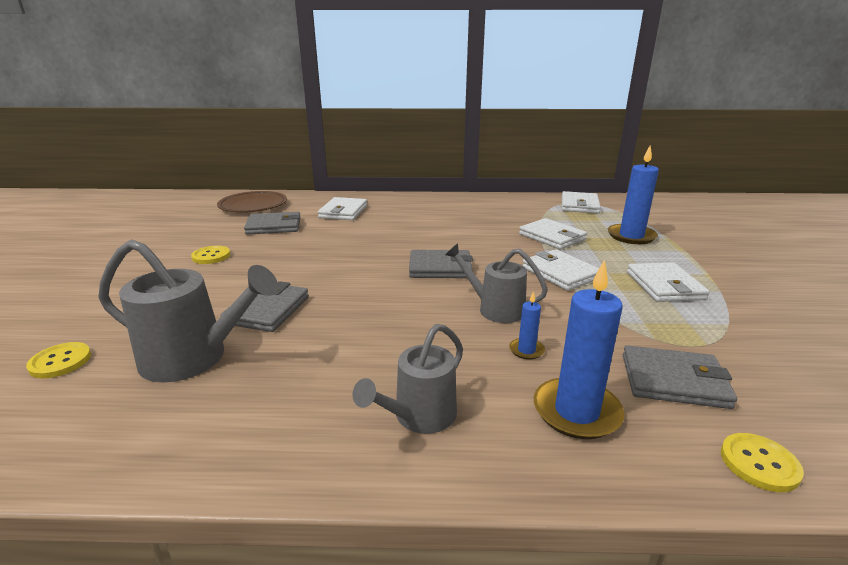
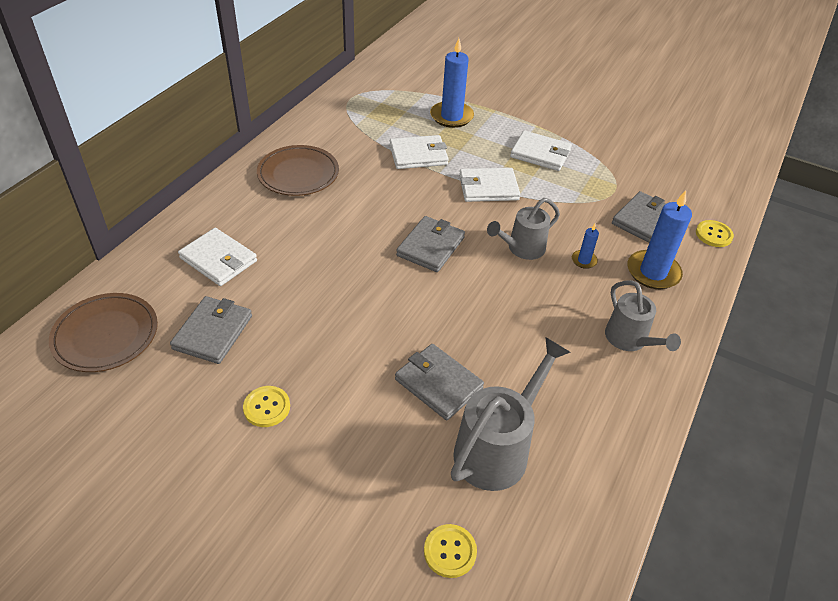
camera: 65 degrees left, 20 degrees up
white wallet [562,191,601,214] -> none
none -> brown plate [257,145,339,196]

